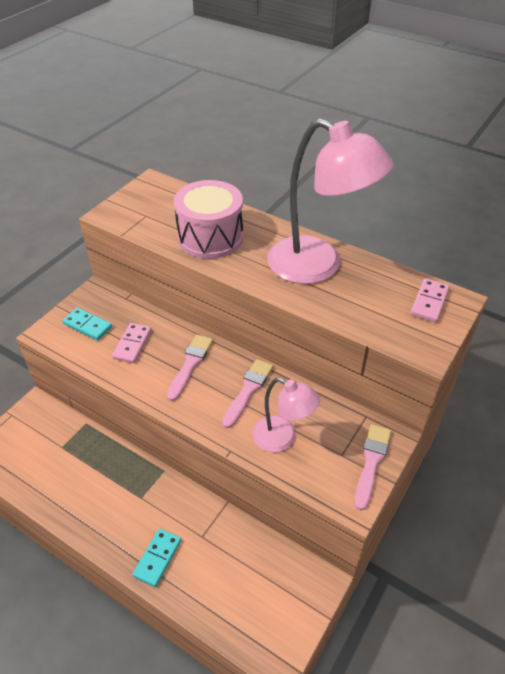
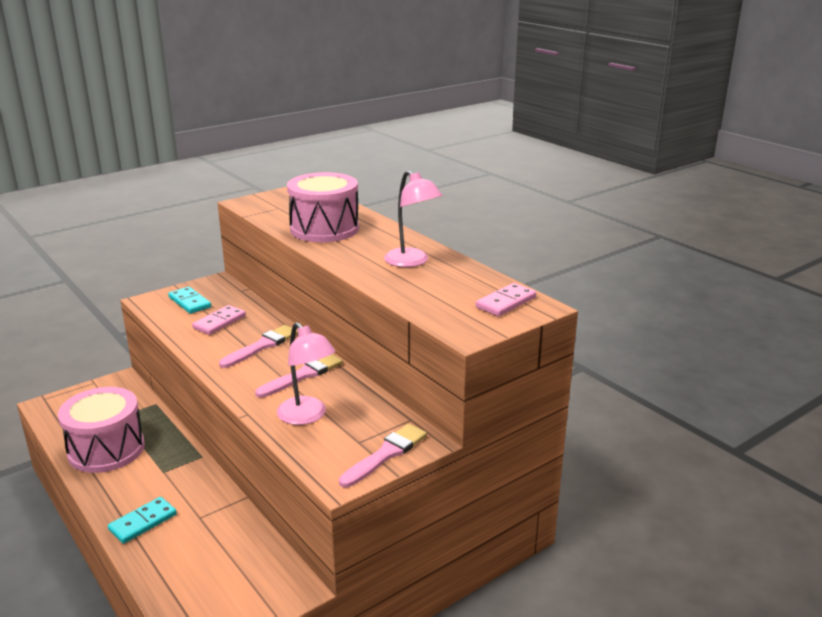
camera: 20 degrees right, 20 degrees down
pink lamp [267,118,394,284] -> pink lamp [384,170,443,267], size x0.55
none -> pink drum [58,387,145,473]

